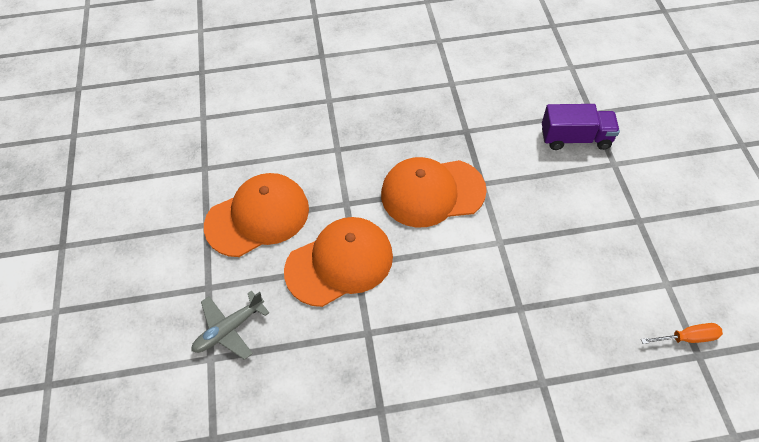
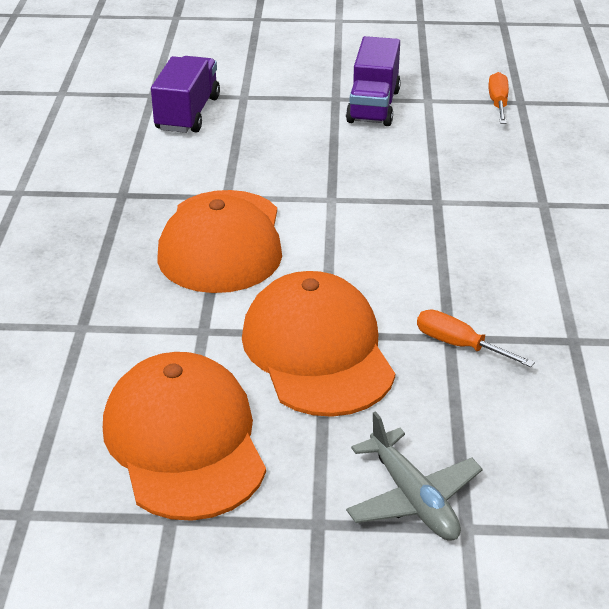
camera: 80 degrees left, 20 degrees down
none -> purple truck [346,36,401,126]
none -> orange screwdriver [417,309,535,367]

